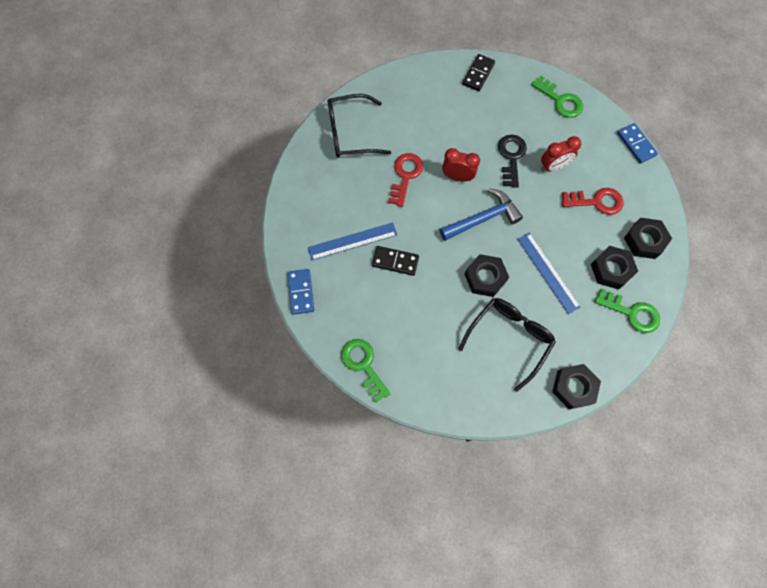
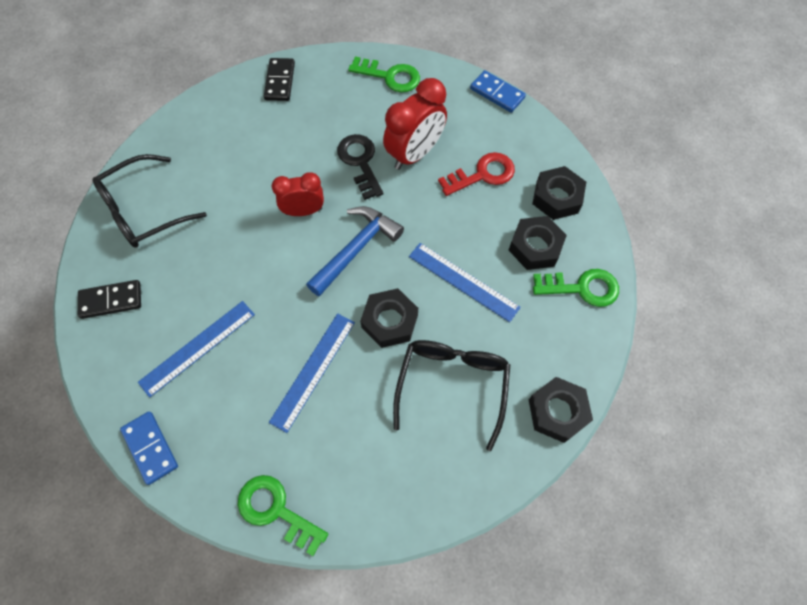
camera: 25 degrees left, 5 degrees down
black domino [372,246,419,276] -> black domino moved to [78,280,141,319]
red key [388,153,423,207] -> none
red clock [541,136,581,171] -> red clock [383,78,447,170], size x1.54
none -> blue ruler [269,313,355,433]

